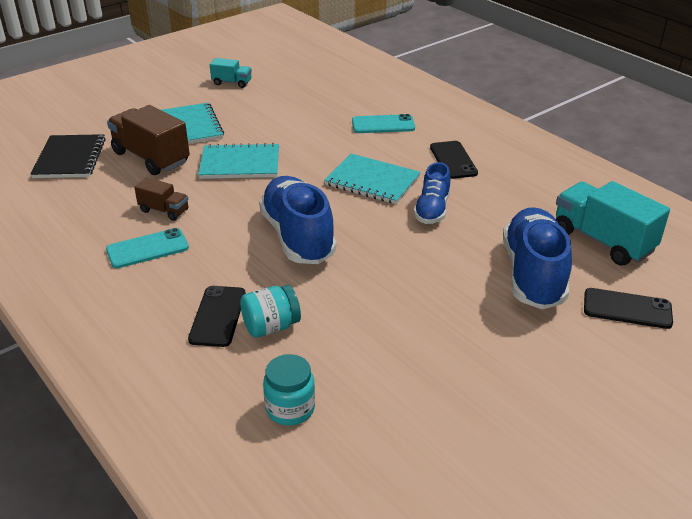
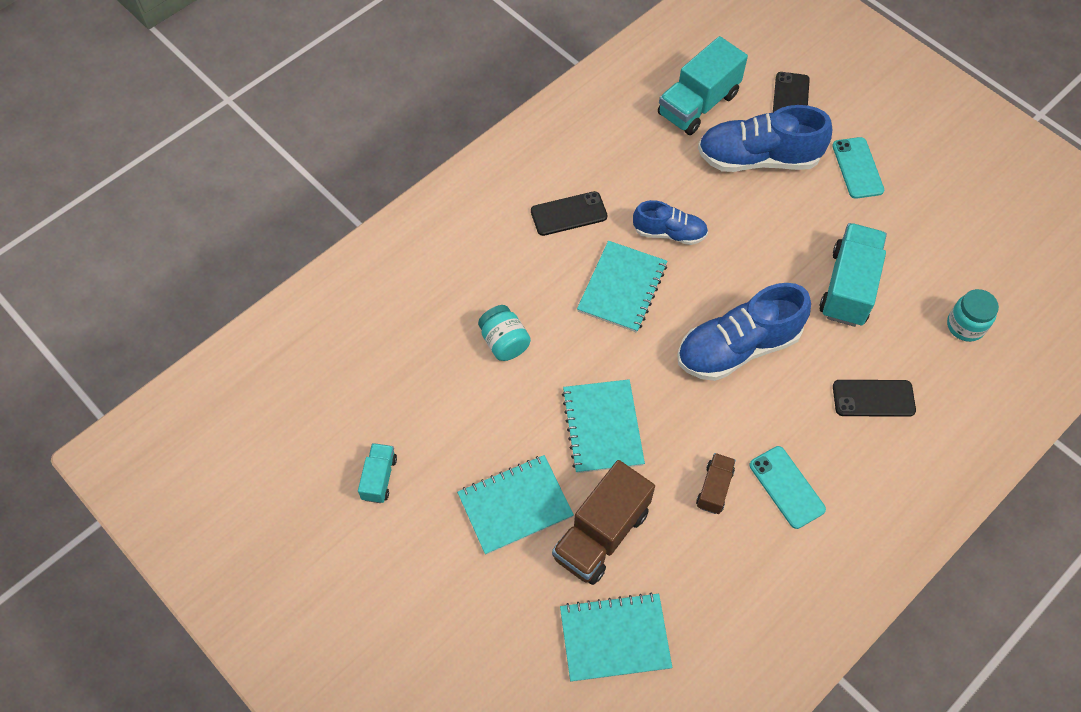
camera: 95 degrees left, 25 degrees up
black notebook [31,134,106,178] -> turquoise notebook [560,592,672,682]
turquoise jar [240,285,301,338] -> turquoise jar moved to [478,305,531,361]
turquoise phone [352,114,415,133] -> turquoise phone moved to [832,137,884,199]
none -> turquoise truck [819,223,887,327]

